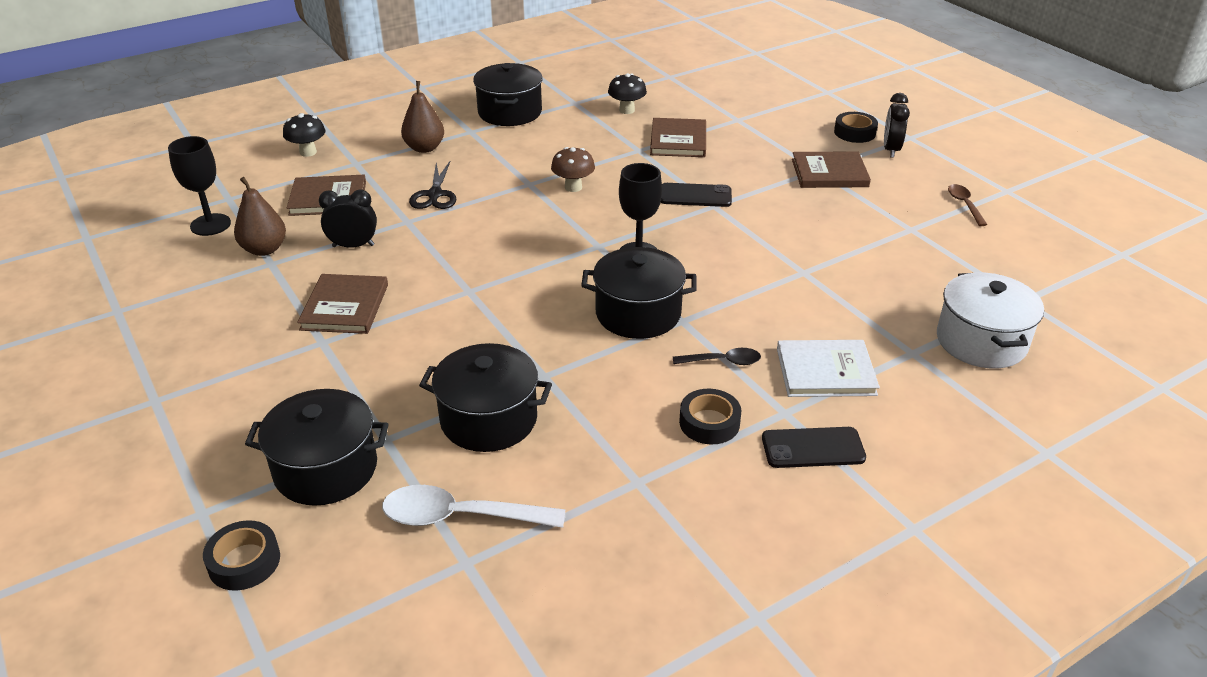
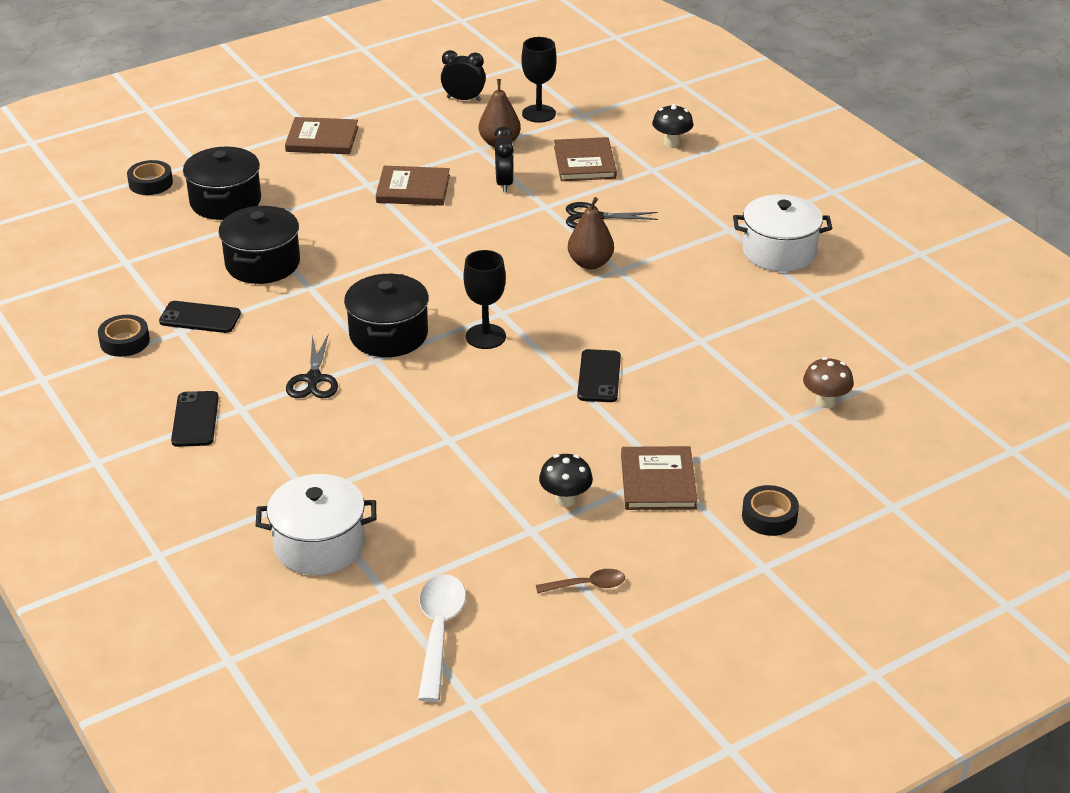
camera: 90 degrees right, 0 degrees up
white spoon [382,485,566,528] -> white spoon moved to [418,574,466,702]
brown pear [401,81,444,153] -> brown pear moved to [568,197,614,269]
black pot [473,63,543,126] -> white pot [733,194,832,272]
brown mushroom [551,147,595,192] -> brown mushroom moved to [803,357,854,408]
black mushroom [608,73,647,114] -> black mushroom moved to [539,454,593,507]
brown book [650,118,706,157] -> brown book moved to [285,117,359,154]
black spoon [673,348,761,365] -> black scissors [286,335,338,398]
black tape [679,389,741,444] -> black tape moved to [98,315,150,357]
white book [777,340,880,397] -> none
black clock [884,93,910,158] -> black clock moved to [441,50,486,101]
none -> black phone [159,301,241,333]

